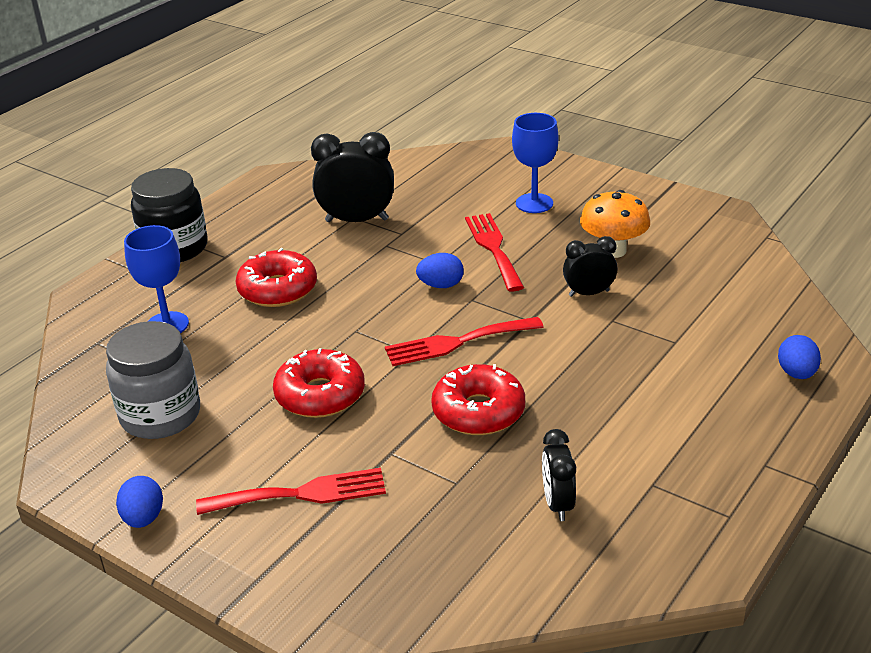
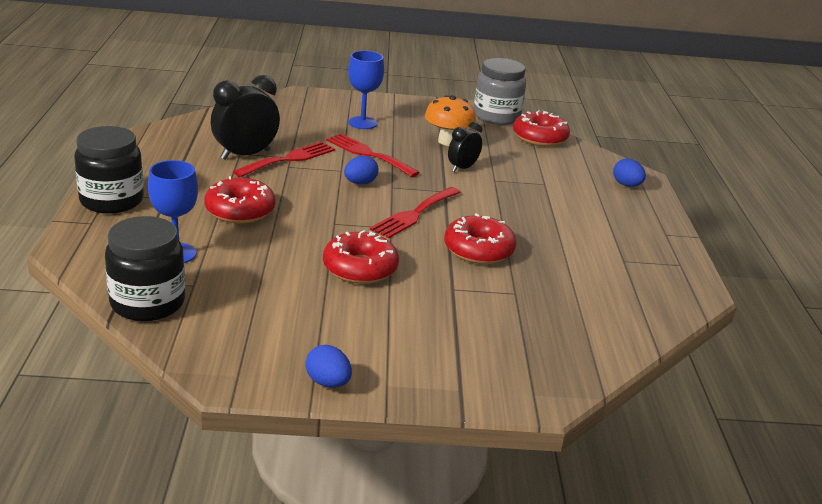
camera: 40 degrees left, 5 degrees down
grey jar [106,321,200,439] -> grey jar moved to [474,58,526,125]
red fork [196,468,386,515] -> red fork moved to [233,141,335,177]
black clock [542,429,576,521] -> none
none -> black jar [105,216,185,321]
none -> red donut [513,111,570,147]

